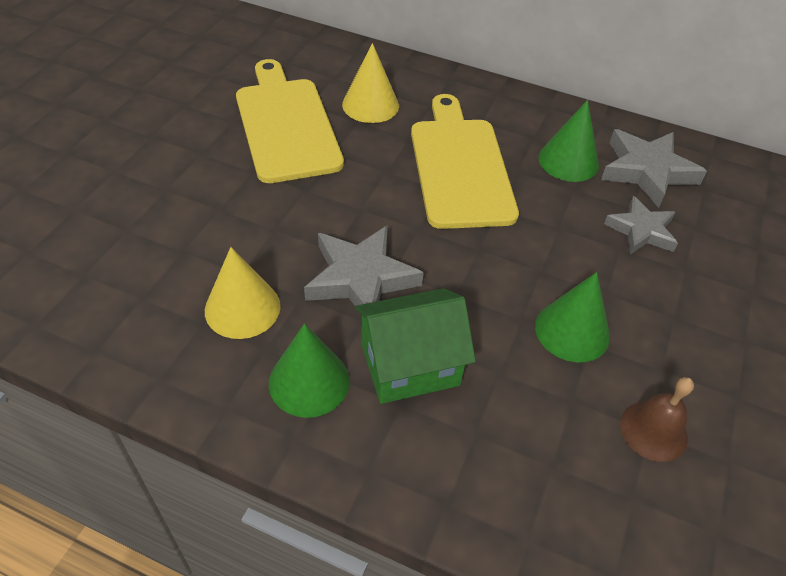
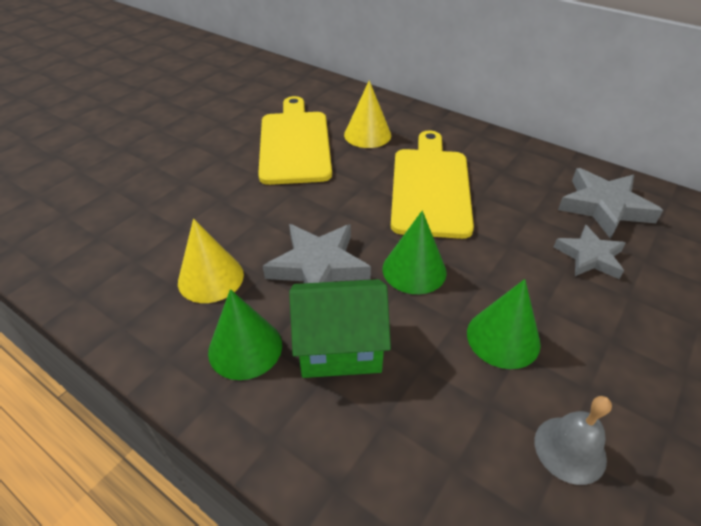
camera: 15 degrees right, 5 degrees down
green cone [538,100,599,182] -> green cone moved to [383,211,447,294]
brown bell [620,377,694,462] -> grey bell [534,396,612,485]

